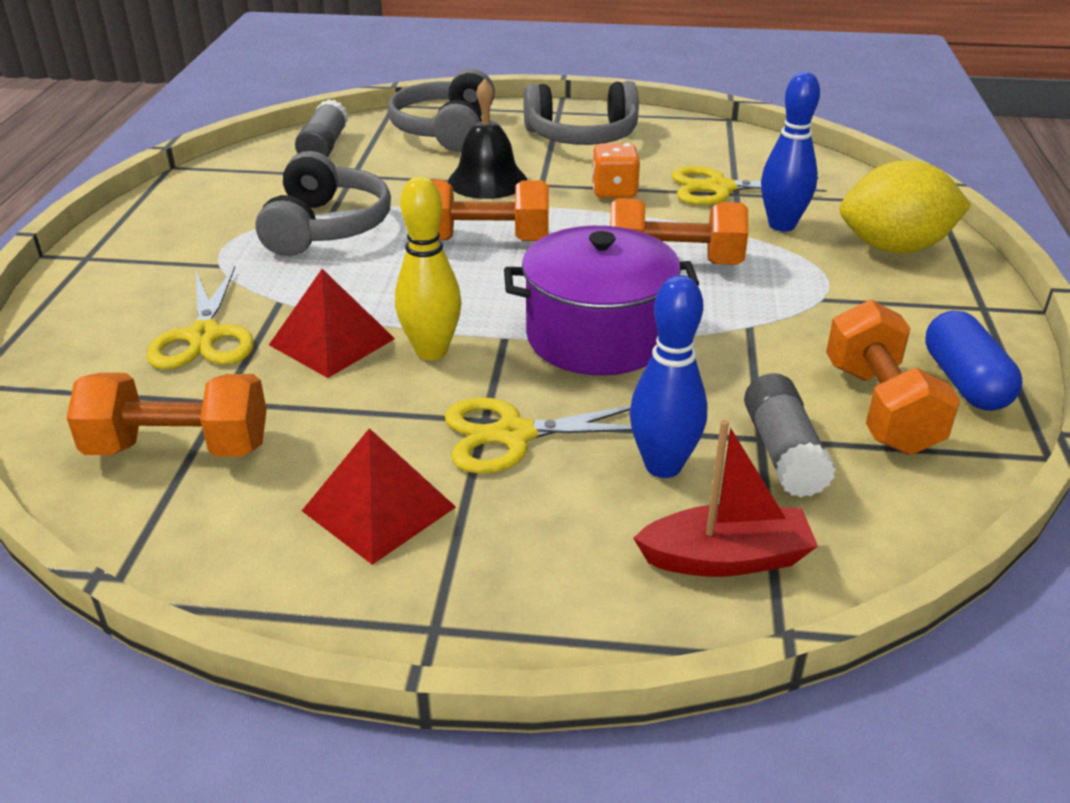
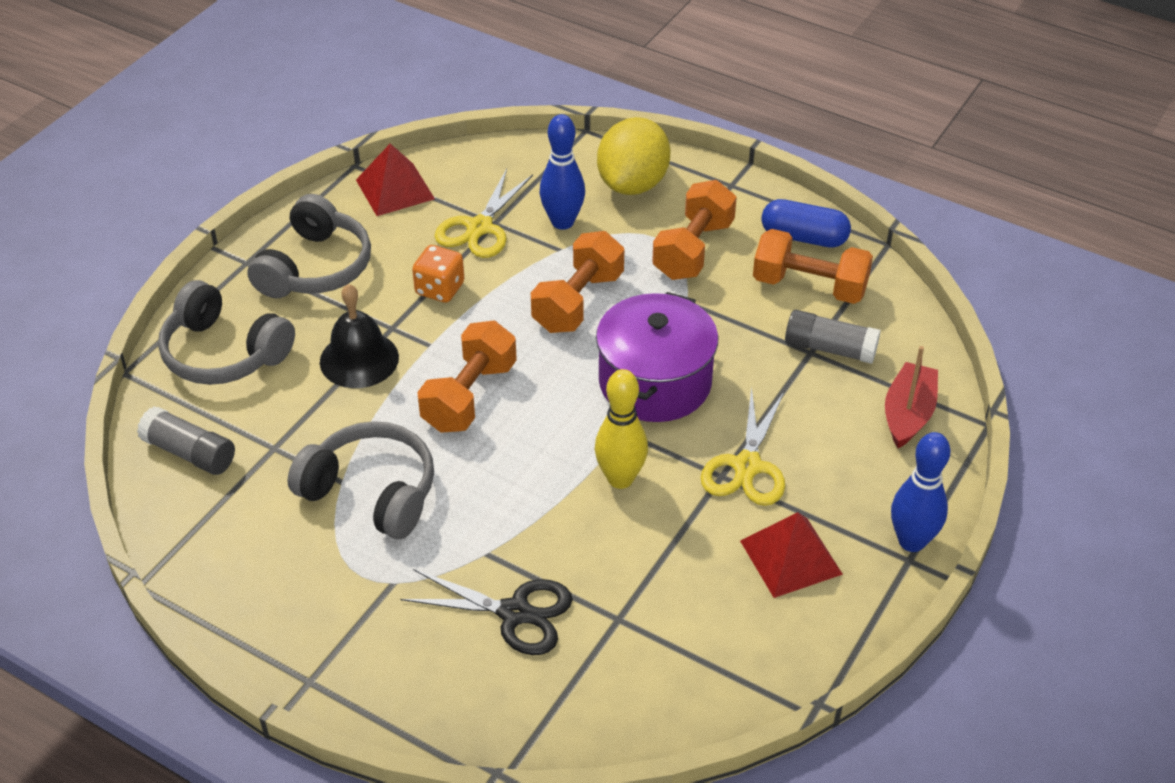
camera: 65 degrees left, 10 degrees up
orange dumbbell [67,373,267,457] -> orange dumbbell moved to [652,180,737,280]
yellow scissors [146,266,254,369] -> black scissors [400,569,573,655]
red pyramid [269,269,395,378] -> red pyramid moved to [356,144,435,216]
blue bowling pin [630,275,707,478] -> blue bowling pin moved to [891,432,950,552]

